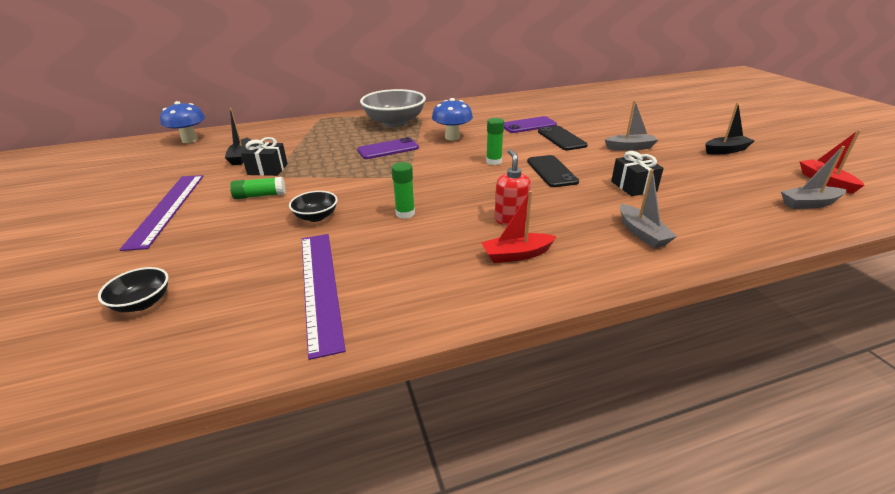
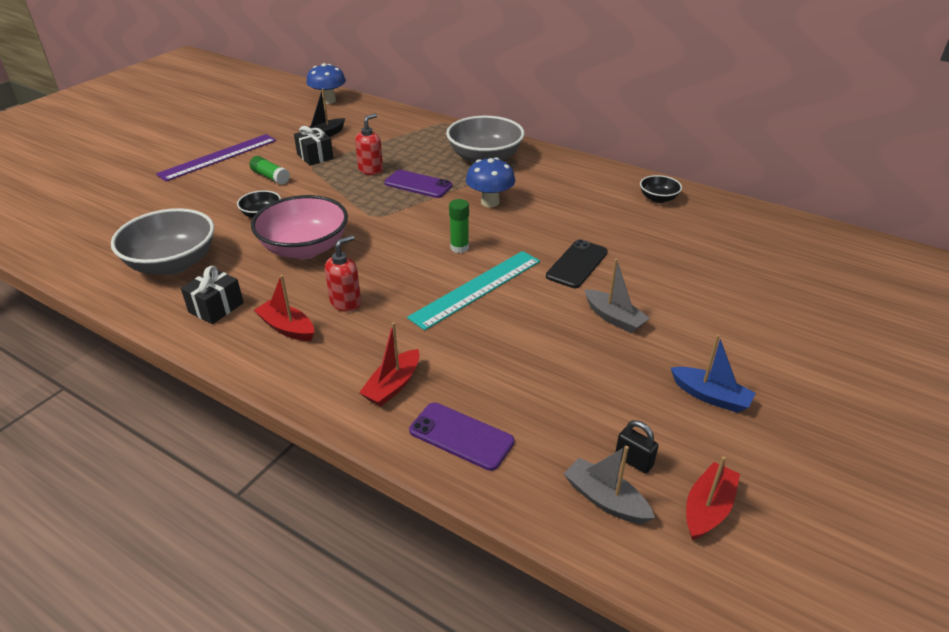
camera: 50 degrees right, 5 degrees up
black bowl [98,267,169,312] -> black bowl moved to [640,175,682,203]
purple ruler [302,234,346,360] -> grey bowl [111,208,214,275]
green glue stick [391,162,415,219] -> pink bowl [251,195,348,259]
purple phone [504,116,557,133] -> purple phone moved to [409,403,514,471]
black phone [527,155,579,187] -> turquoise ruler [407,251,540,330]
black gift [611,151,664,196] -> black gift moved to [181,266,244,324]
grey boat [620,169,677,248] -> red boat [359,322,420,406]
black boat [705,103,755,154] -> blue boat [671,334,756,413]
none -> red soap dispenser [355,113,383,175]
none -> black padlock [615,420,659,474]

